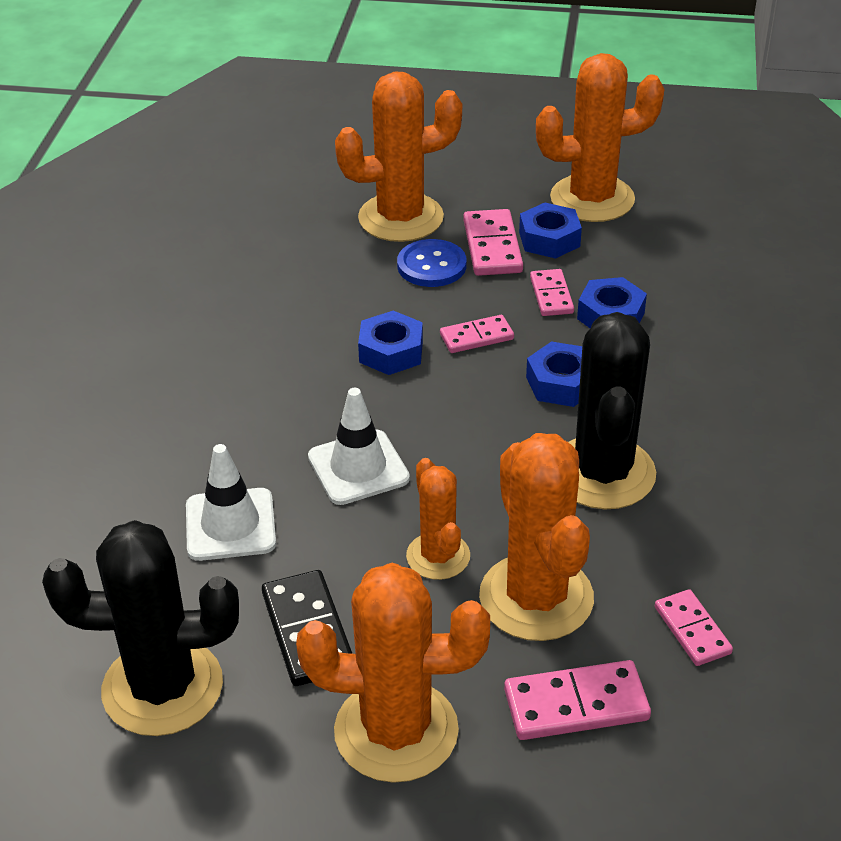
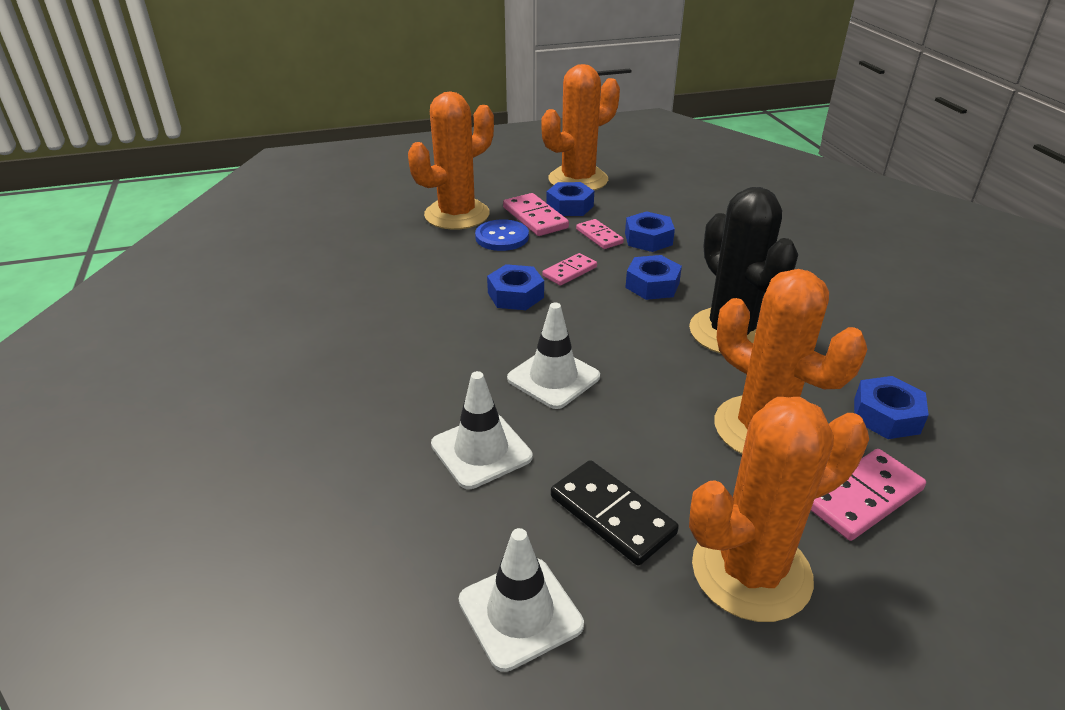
camera: 25 degrees left, 5 degrees down
black cactus [42,520,239,736] -> white traffic cone [459,528,584,672]
orange cactus [406,458,470,580] -> none
pink domino [655,589,733,666] -> blue nut [854,376,929,439]

